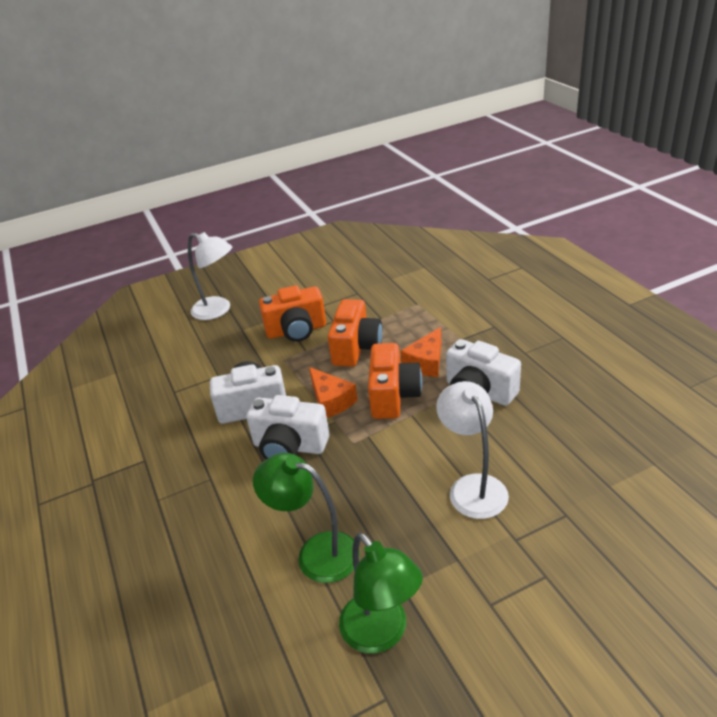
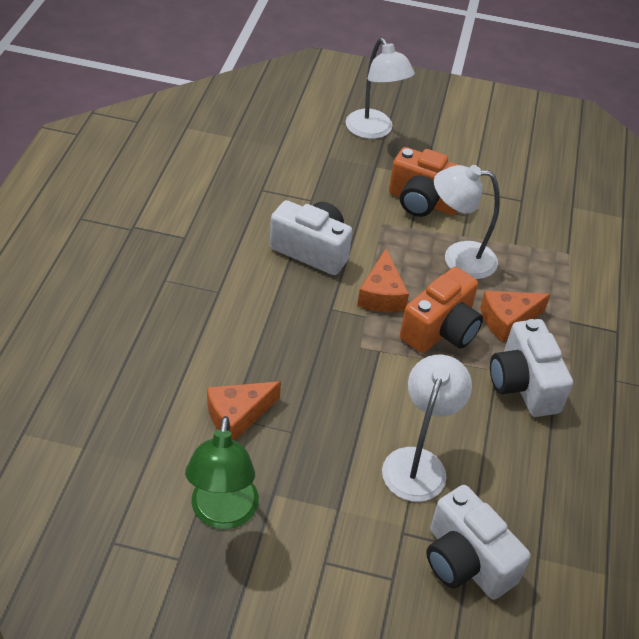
camera: 30 degrees right, 10 degrees up
white camera [246,395,329,459] -> white camera moved to [426,485,531,600]
green lamp [253,453,360,583] -> orange cheese [207,381,281,441]
orange camera [328,299,382,367] -> white lamp [434,165,500,279]

